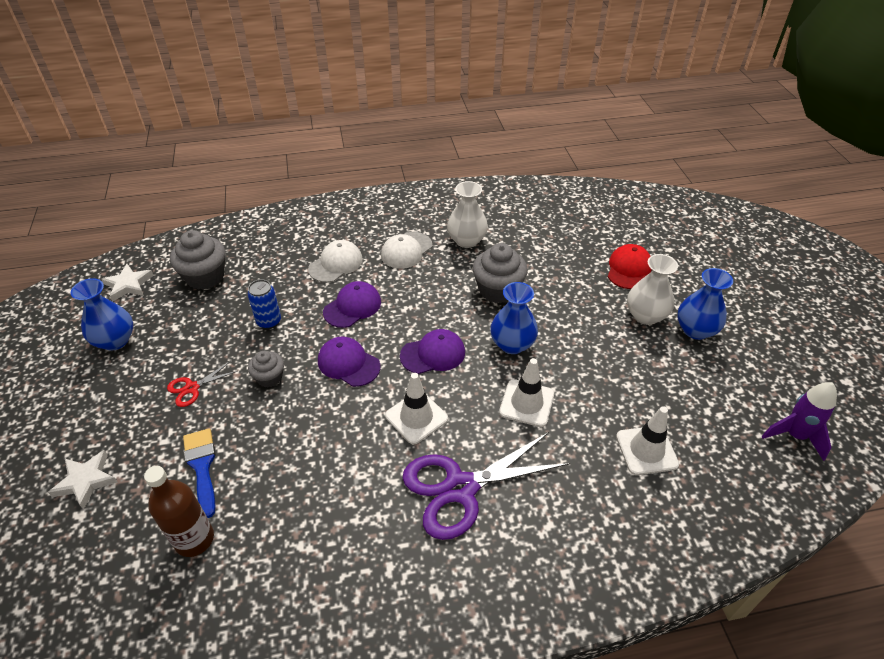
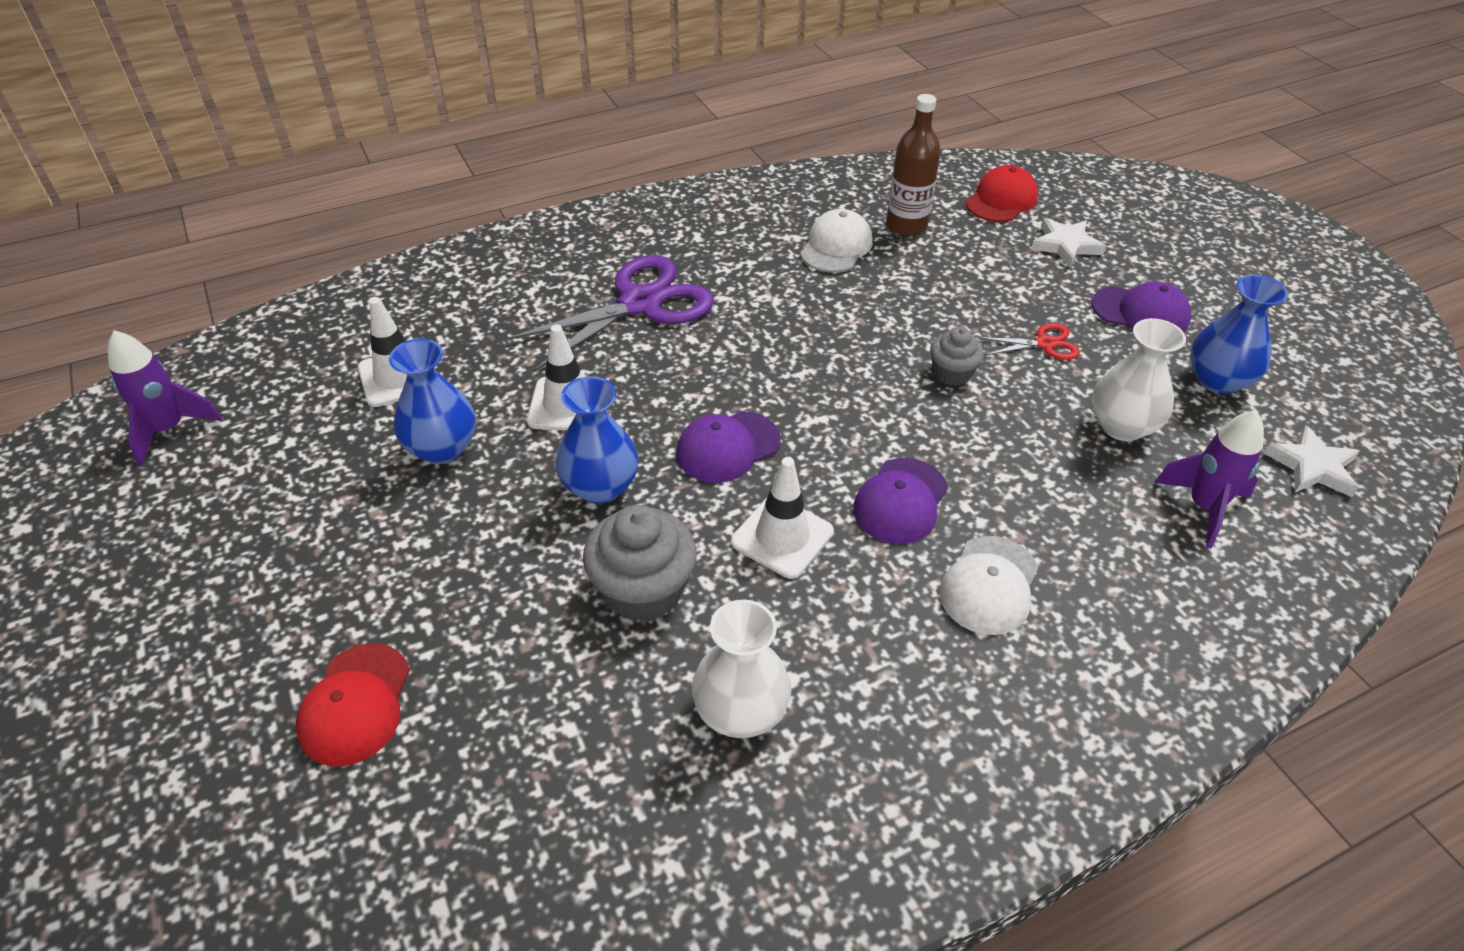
camera: 165 degrees right, 0 degrees up
red scissors [167,361,237,407] -> red scissors turned 45 degrees clockwise [978,323,1080,360]
grey cupcake [170,230,225,290] -> purple rocket [1154,410,1264,549]
blue brush [183,428,216,518] -> none
blue can [248,279,281,329] -> none
purple cap [318,337,380,387] -> purple cap moved to [1092,282,1191,332]
white cap [381,232,432,269] -> white cap moved to [800,209,873,273]
white traffic cone [385,373,448,444] -> white traffic cone moved to [731,457,834,579]
white vase [627,254,678,325] -> white vase moved to [1092,318,1186,441]
blue vase [677,268,733,340] -> blue vase moved to [389,339,476,464]
none -> red cap [966,165,1038,222]

